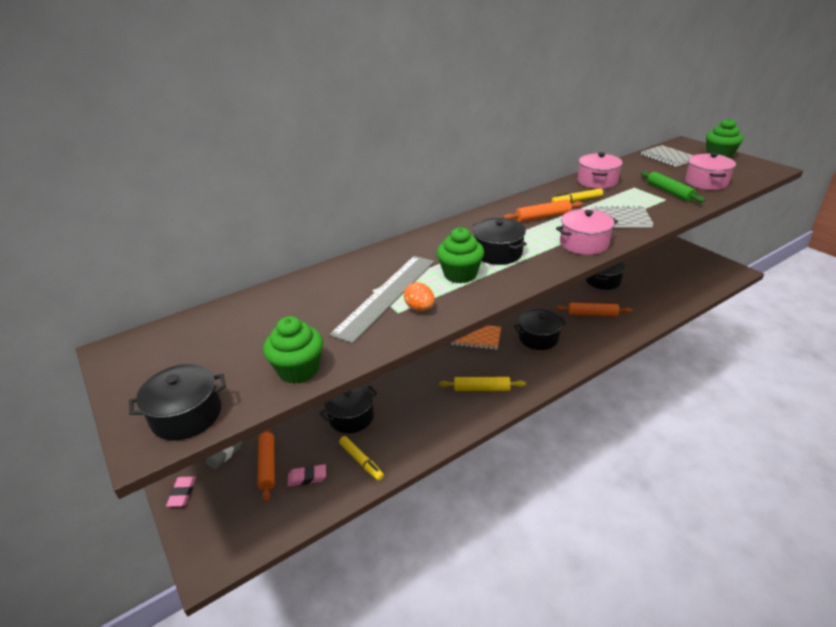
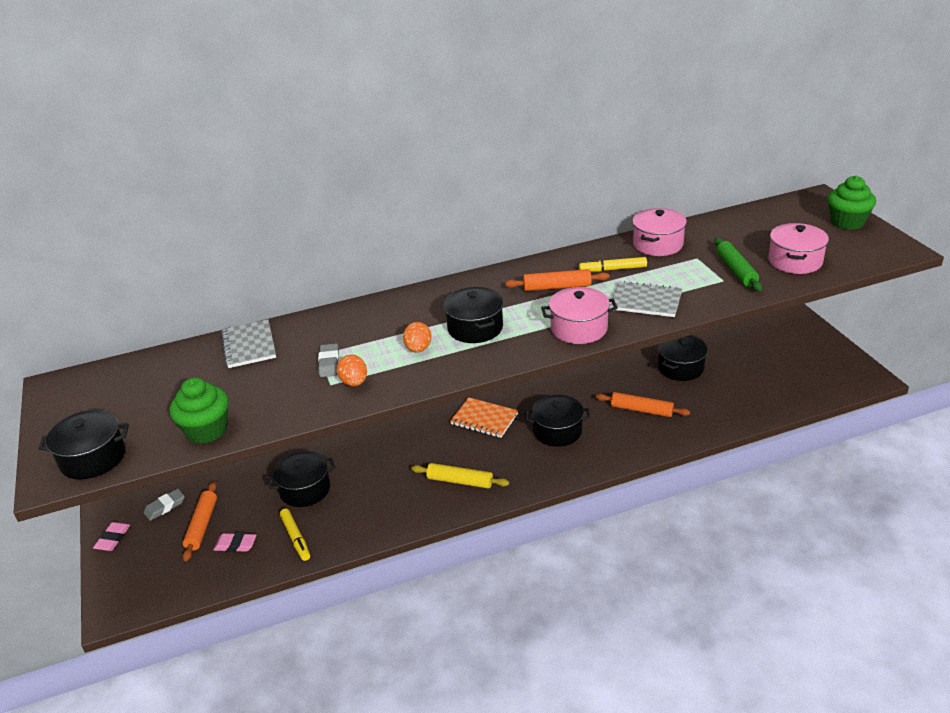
camera: 15 degrees right, 0 degrees up
grey ruler [330,256,435,343] -> grey eraser [318,343,339,377]
green cupcake [437,227,484,283] -> orange egg [403,322,432,353]
grey notebook [641,145,693,167] -> grey notebook moved to [221,319,276,368]

